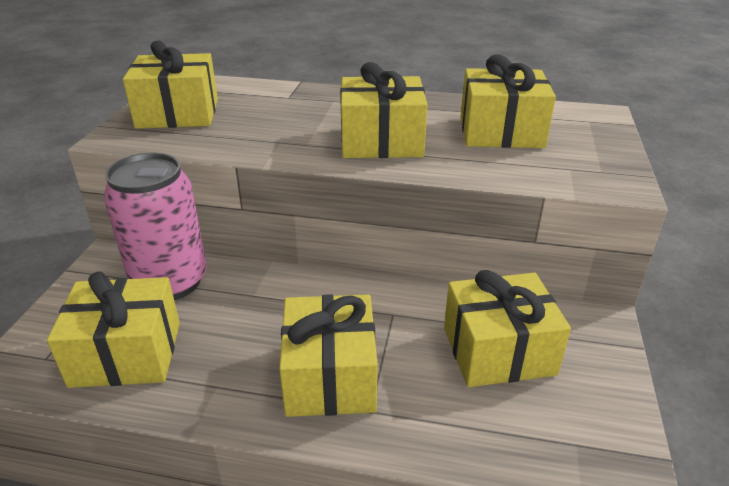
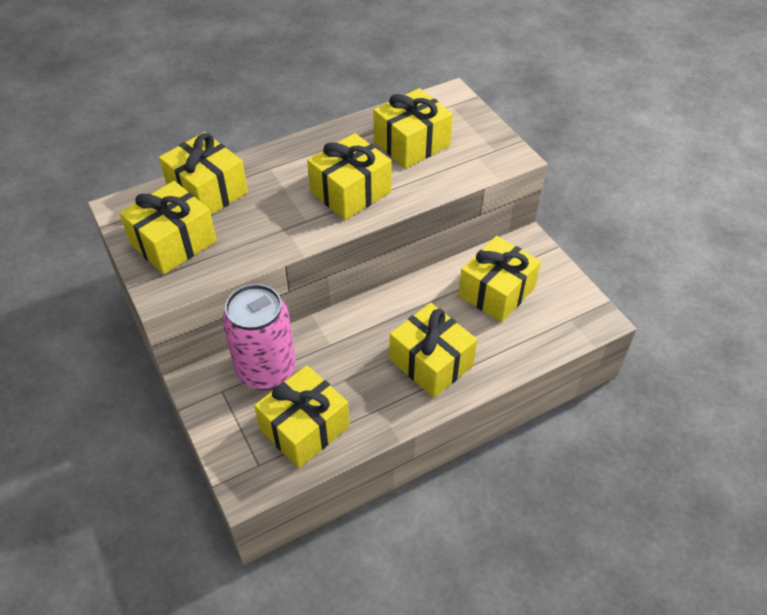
camera: 40 degrees left, 15 degrees up
none -> yellow gift [159,132,248,215]

